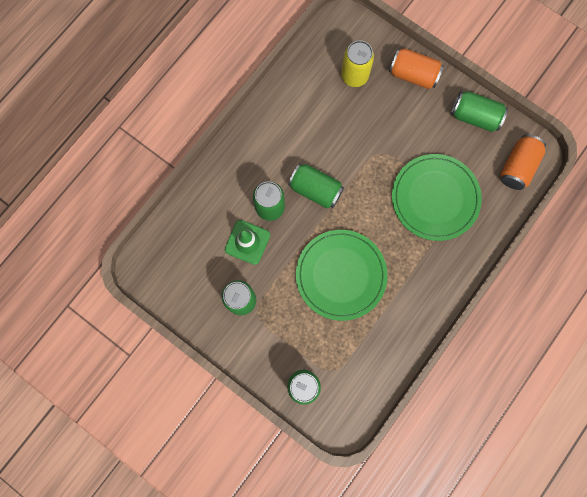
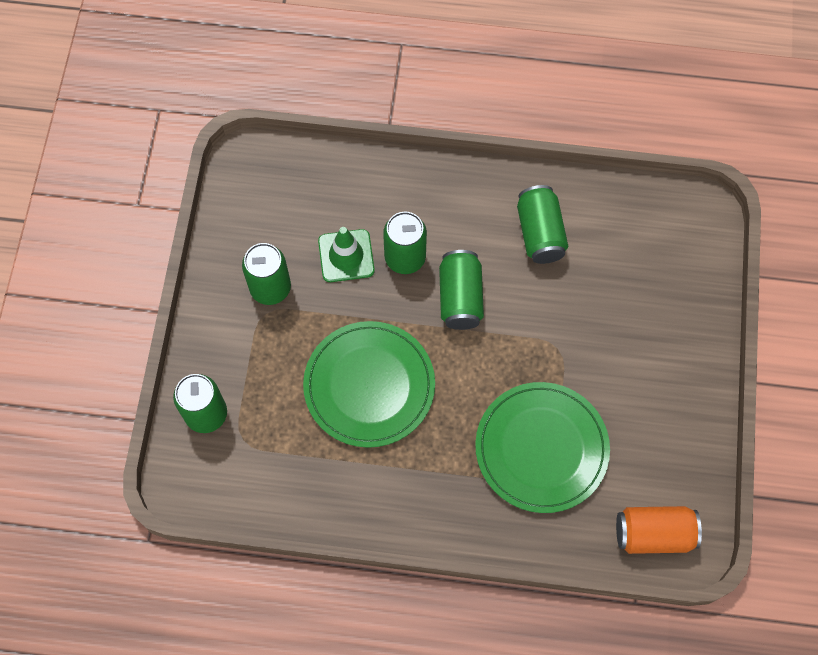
camera: 60 degrees right, 10 degrees down
yellow can [341,40,374,87] -> none
orange can [389,48,444,89] -> none
green can [451,91,508,132] -> green can moved to [517,185,568,264]

